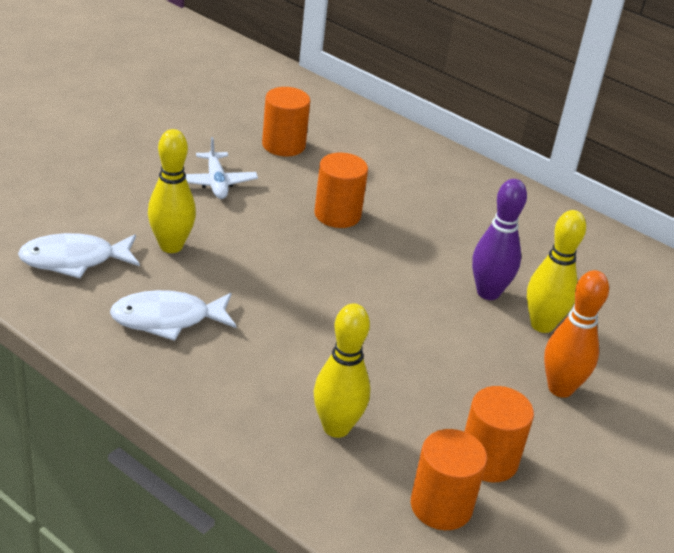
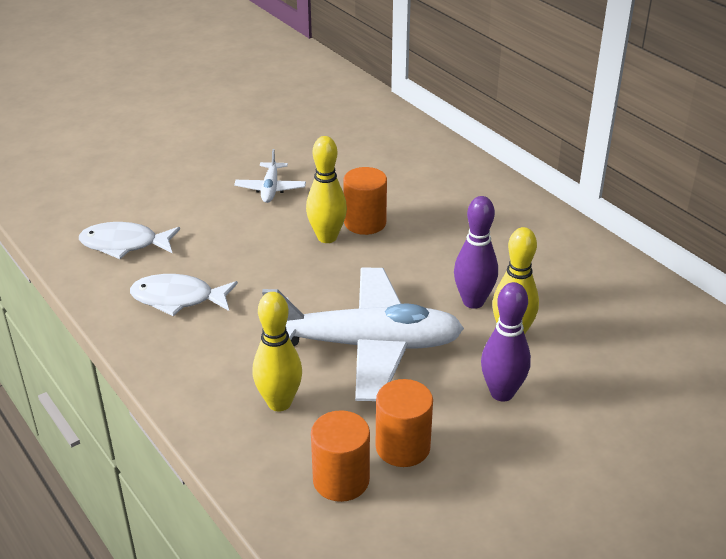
camera: 20 degrees right, 0 degrees up
yellow bowling pin [148,129,196,253] -> yellow bowling pin moved to [306,136,347,243]
orange cylinder [262,87,310,156] -> none
orange bowling pin [544,270,609,398] -> purple bowling pin [481,282,531,401]
none -> white plane [262,268,464,401]

